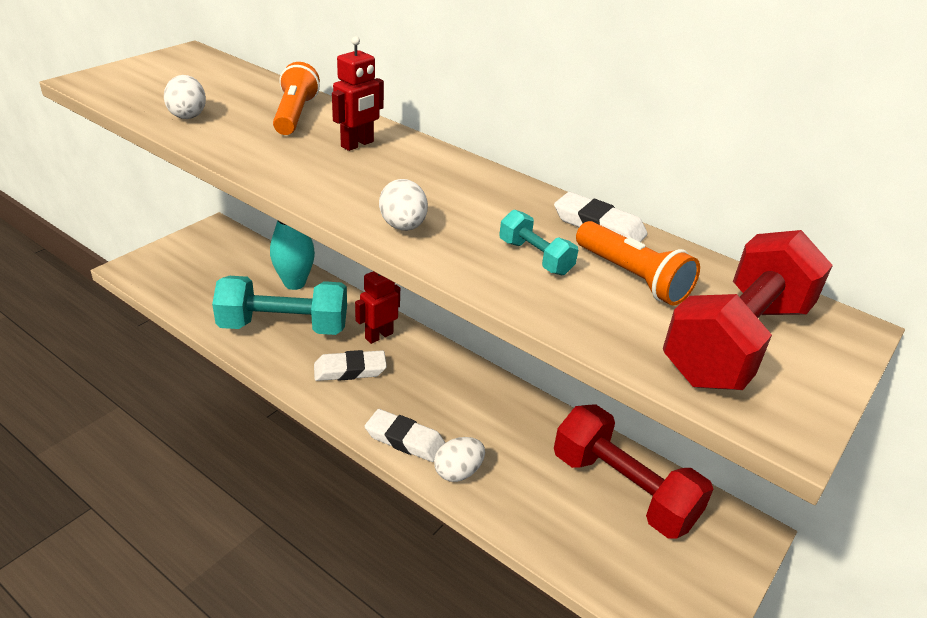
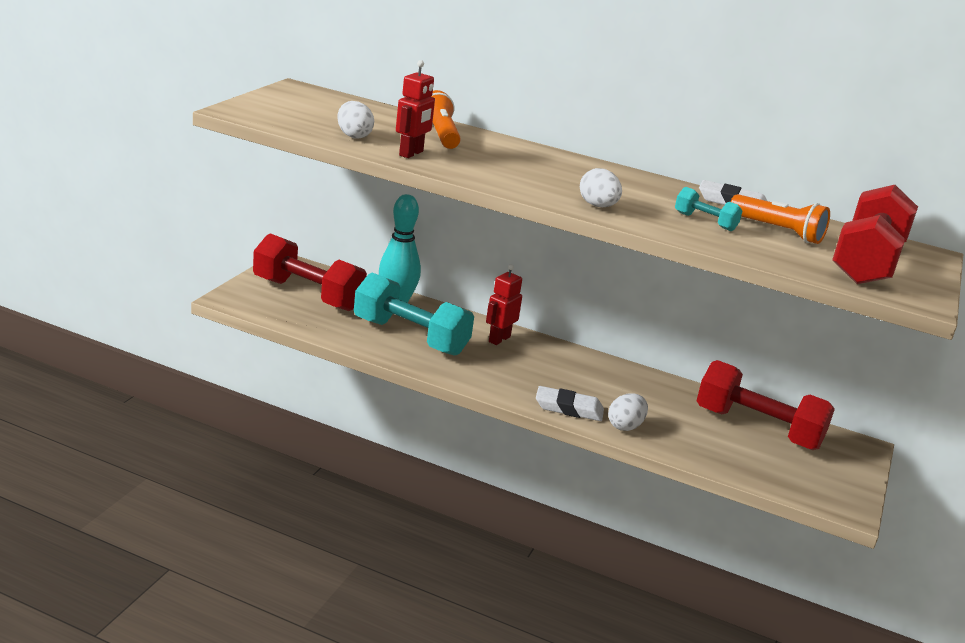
camera: 15 degrees left, 10 degrees down
turquoise dumbbell [212,276,347,335] -> turquoise dumbbell turned 45 degrees clockwise [354,272,474,356]
white eraser [314,350,387,381] -> none
red robot [332,36,384,151] -> red robot moved to [396,60,435,158]
none -> red dumbbell [253,233,367,311]

